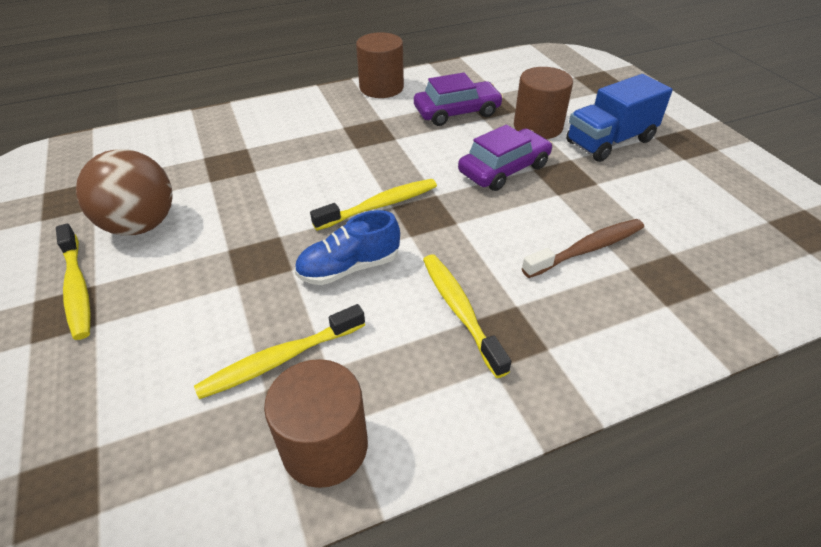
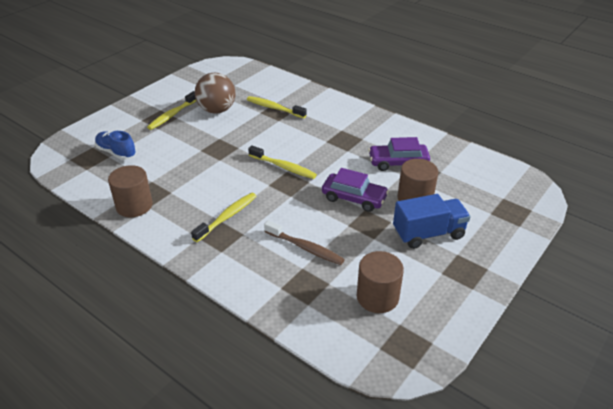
camera: 60 degrees right, 5 degrees down
yellow toothbrush [194,304,365,399] -> yellow toothbrush moved to [247,96,307,118]
blue shoe [294,210,400,285] -> blue shoe moved to [95,131,136,160]
brown cylinder [356,32,404,98] -> brown cylinder moved to [357,251,404,313]
purple car [414,73,503,126] -> purple car turned 135 degrees clockwise [368,137,430,171]
blue truck [566,74,673,162] -> blue truck turned 135 degrees clockwise [393,194,471,249]

